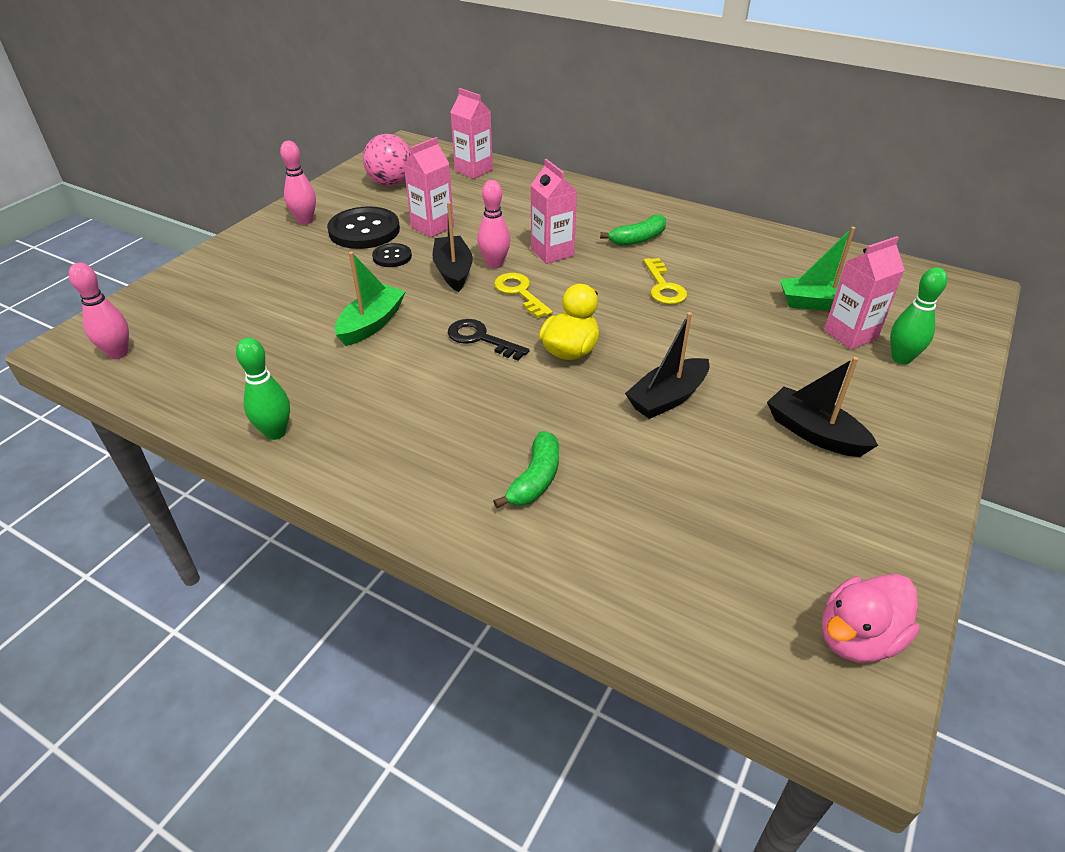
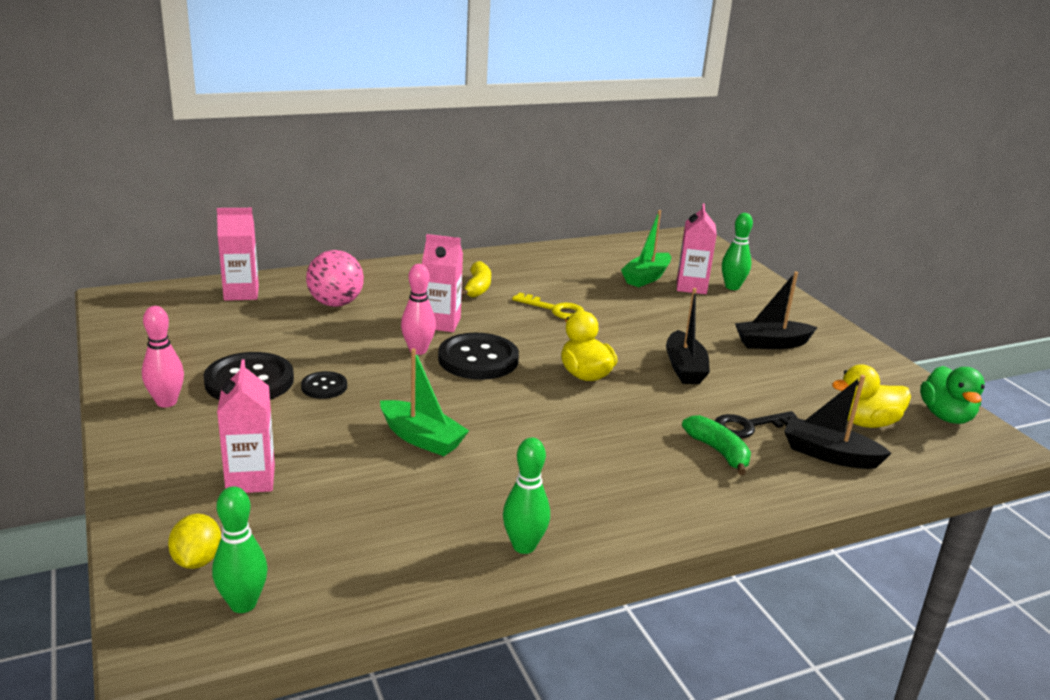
camera: 55 degrees left, 15 degrees down
pink bowling pin [69,263,129,359] -> green bowling pin [212,486,267,613]
green boat [335,252,406,346] -> green boat turned 150 degrees clockwise [380,348,469,456]
pink ball [363,134,412,186] -> pink ball moved to [306,250,364,307]
pink carton [403,137,454,237] -> pink carton moved to [217,359,275,493]
black boat [433,202,473,292] -> black boat moved to [784,375,892,469]
black key [448,319,529,361] -> black key moved to [715,411,799,438]
yellow key [494,273,553,318] -> black button [438,333,519,380]
green banana [600,214,666,246] -> yellow banana [461,261,491,297]
pink duck [822,574,920,663] -> green duck [920,366,985,424]
none -> yellow lemon [168,514,221,569]
none -> yellow duck [832,364,911,428]

